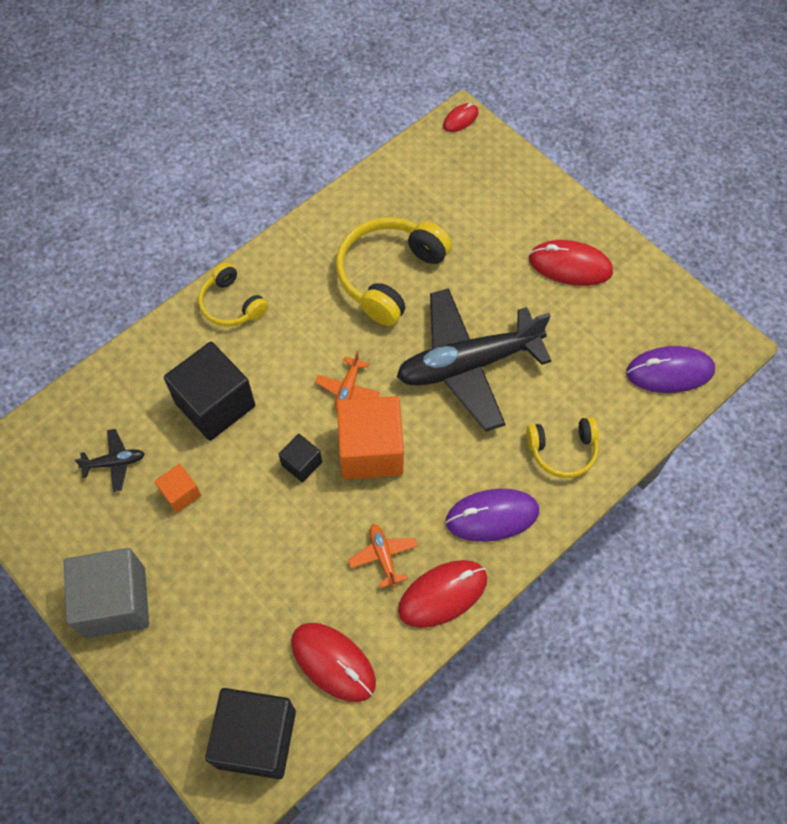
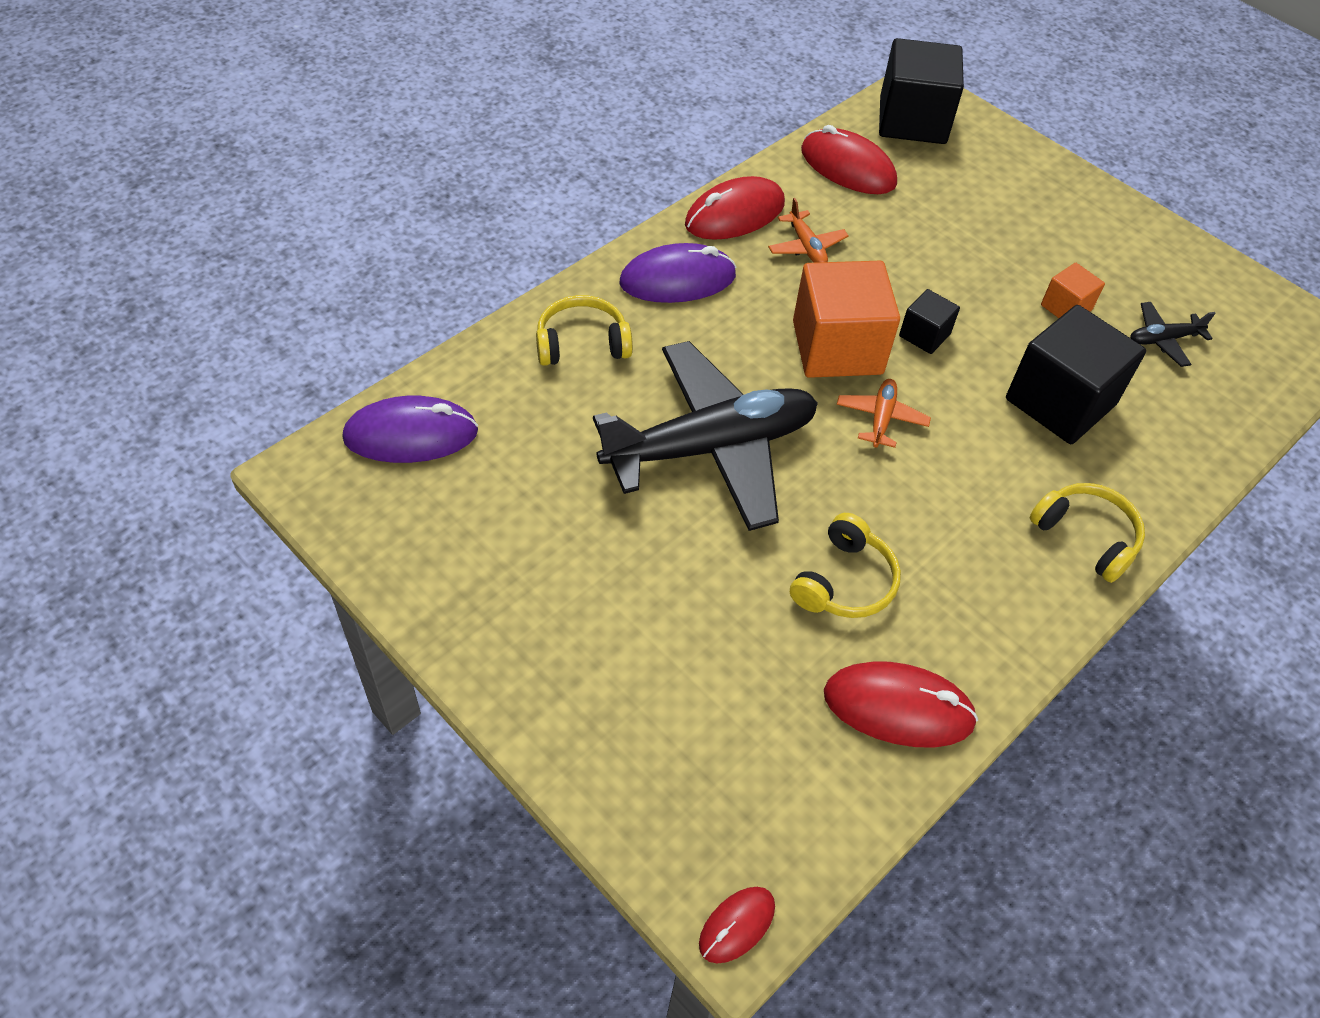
camera: 175 degrees right, 10 degrees down
grey cube [64,548,149,638] -> none
yellow headphones [336,217,452,326] -> yellow headphones [790,513,901,618], size x0.58
red mouse [529,240,613,286] -> red mouse moved to [824,661,978,748]

